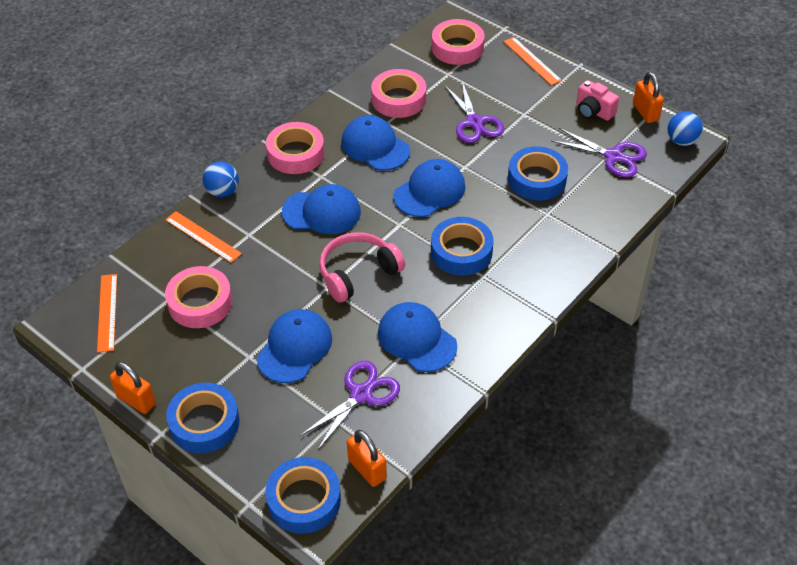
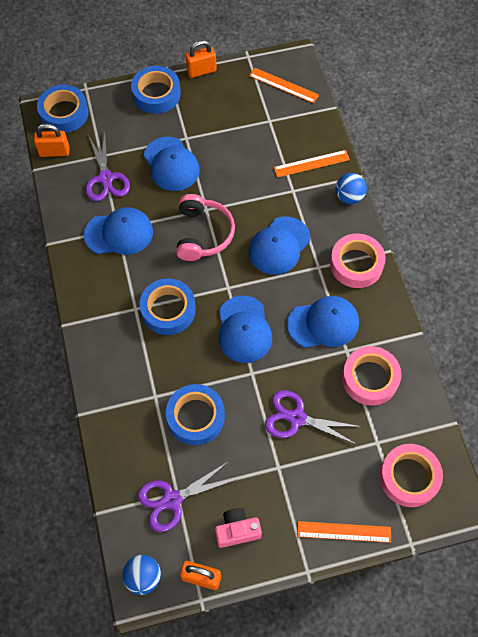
camera: 125 degrees right, 15 degrees up
pink tape [165,266,232,328] -> none

